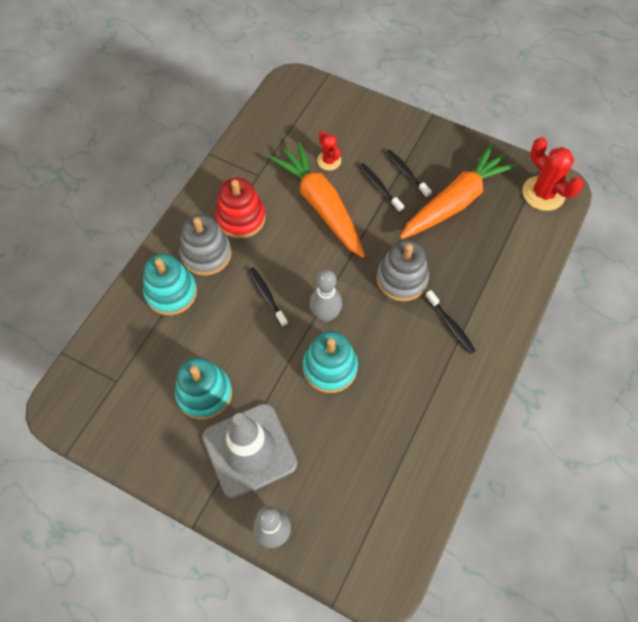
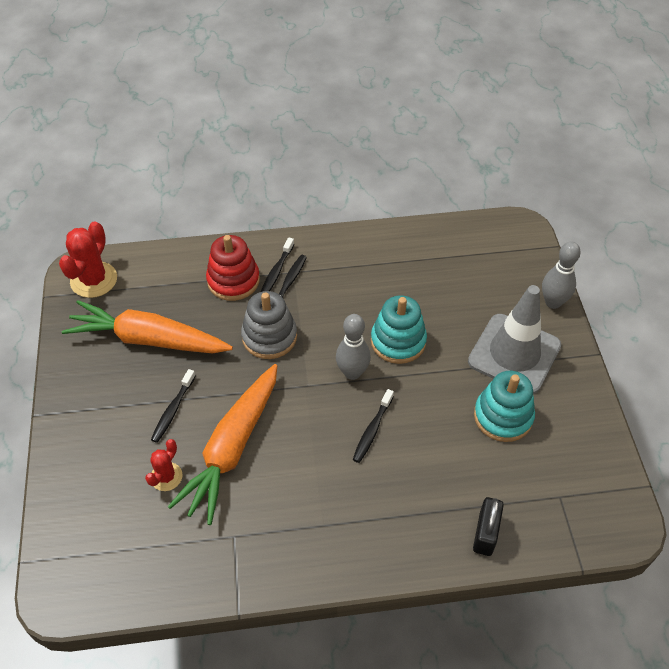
camera: 125 degrees left, 10 degrees down
turquoise stacking toy [143,254,197,315] -> none
grey stacking toy [179,214,232,276] -> none
red stacking toy [215,178,266,239] -> red stacking toy moved to [206,235,260,301]
black toothbrush [385,149,432,198] -> black toothbrush moved to [261,237,294,292]
none -> black padlock [473,497,504,556]

